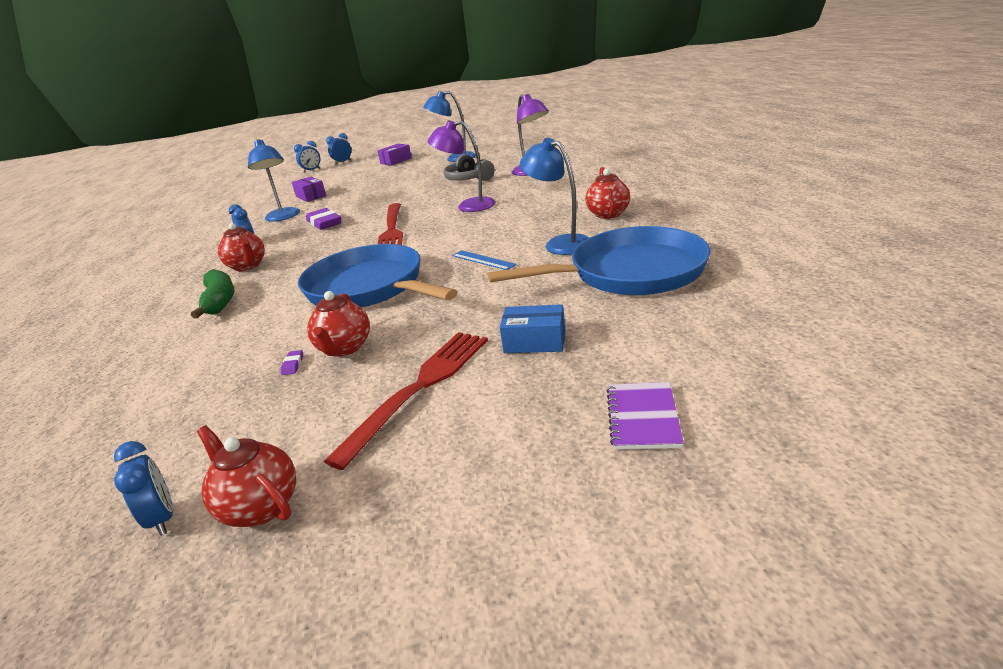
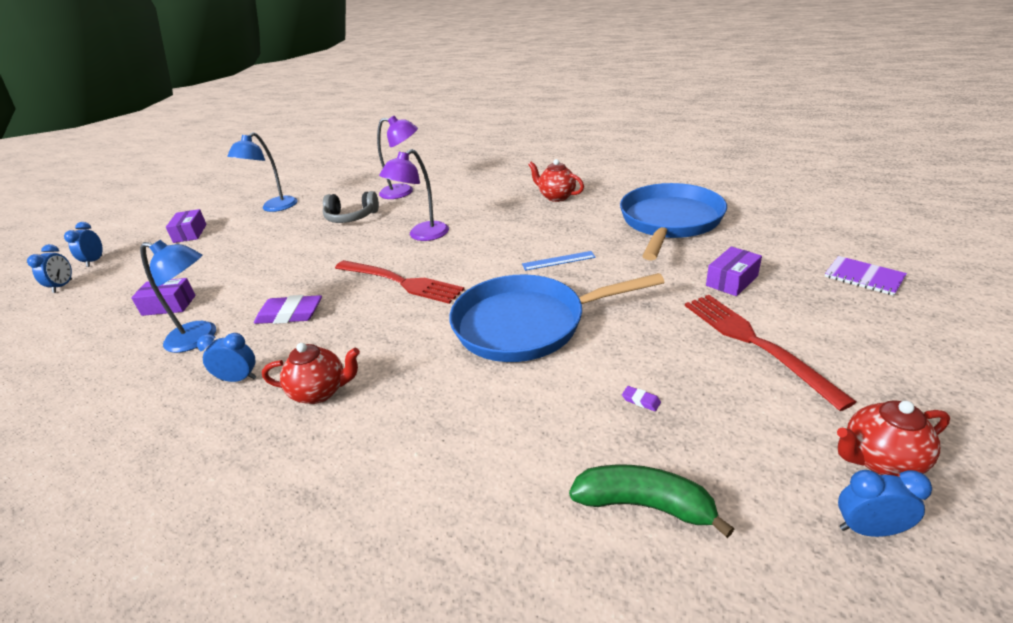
camera: 55 degrees left, 5 degrees up
green banana [191,269,234,319] -> green banana moved to [569,465,734,538]
red teapot [307,291,370,357] -> none
blue box [500,304,565,353] -> purple box [706,247,762,296]
blue lamp [520,138,589,255] -> none

